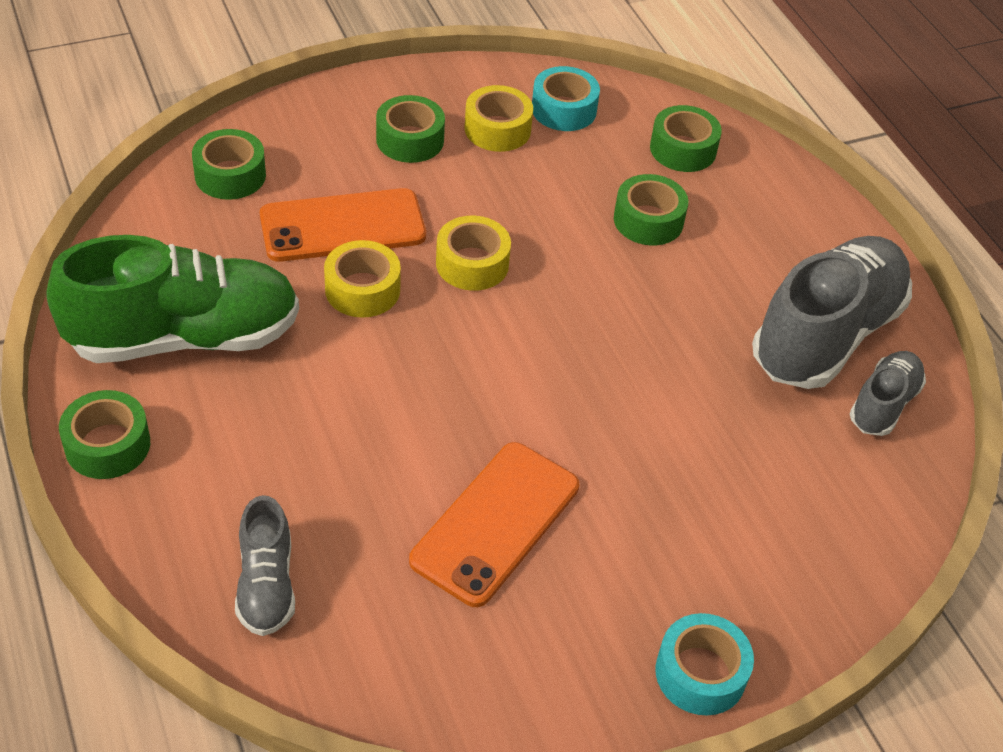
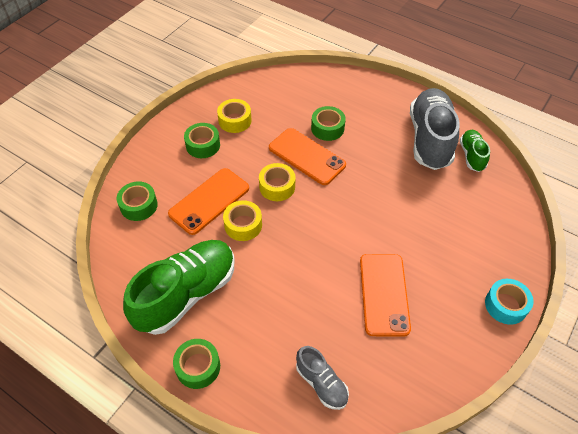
camera: 30 degrees left, 5 degrees up
turquoise tape [532,66,600,131] -> none
green tape [650,105,722,172] -> none
grey shoe [850,351,926,436] -> green shoe [460,130,490,172]
none -> orange phone [269,128,346,185]

